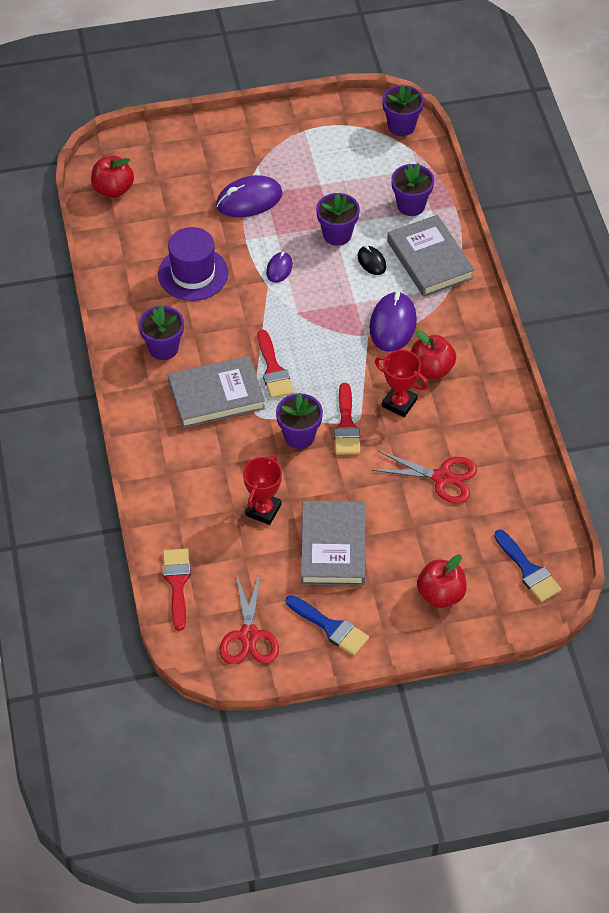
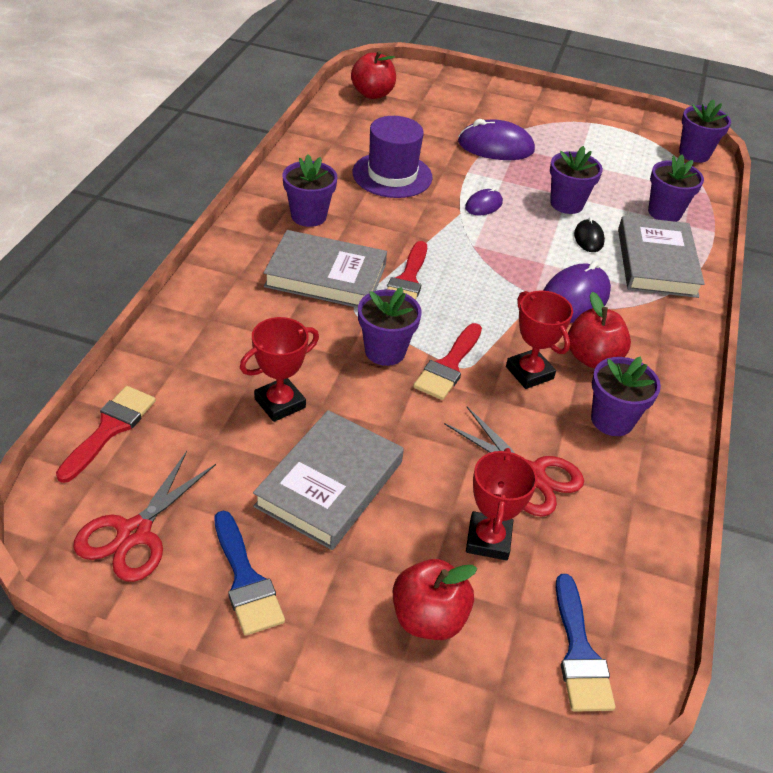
camera: 25 degrees right, 10 degrees down
none -> red trophy [466,448,537,561]
none -> purple flower pot [591,356,661,436]

